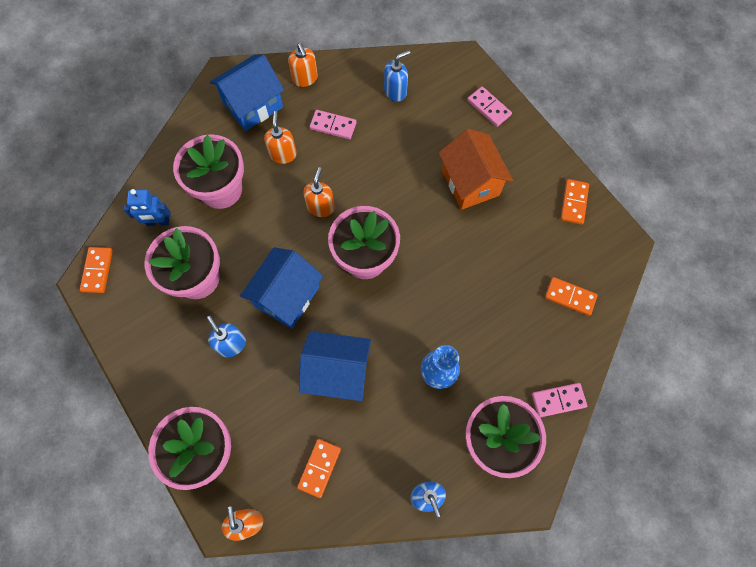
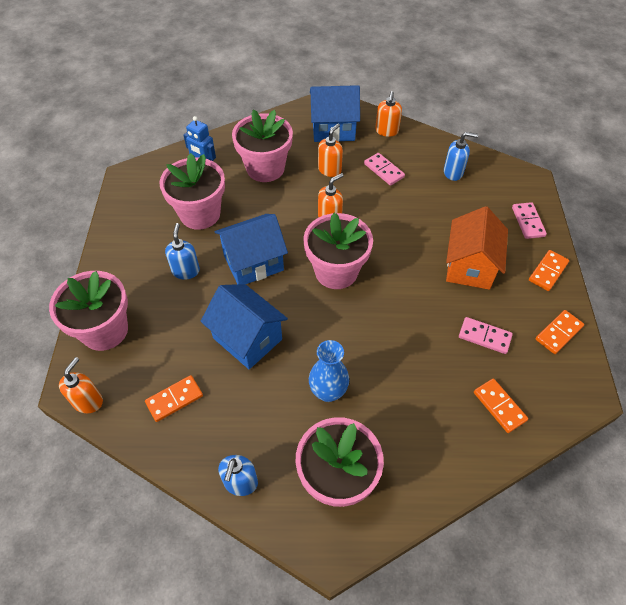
camera: 35 degrees right, 15 degrees down
orange domino [80,247,113,293] -> orange domino moved to [529,250,569,291]
pink domino [532,383,587,418] -> pink domino moved to [459,317,513,354]

